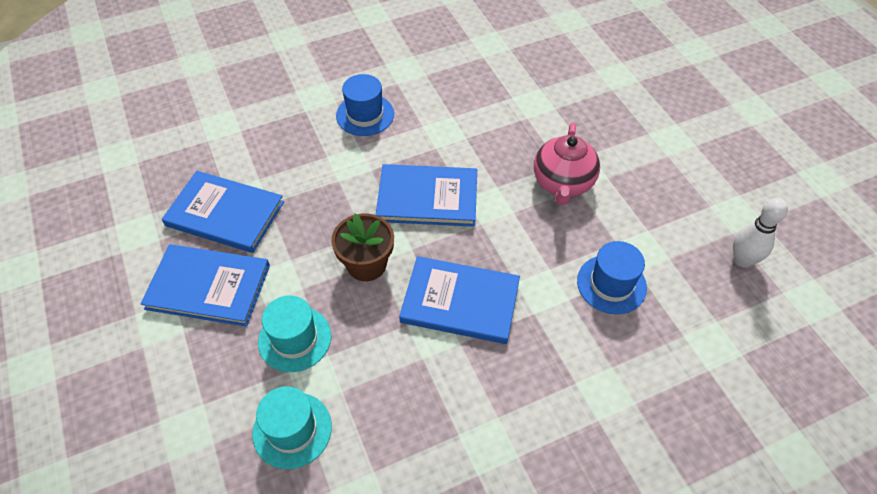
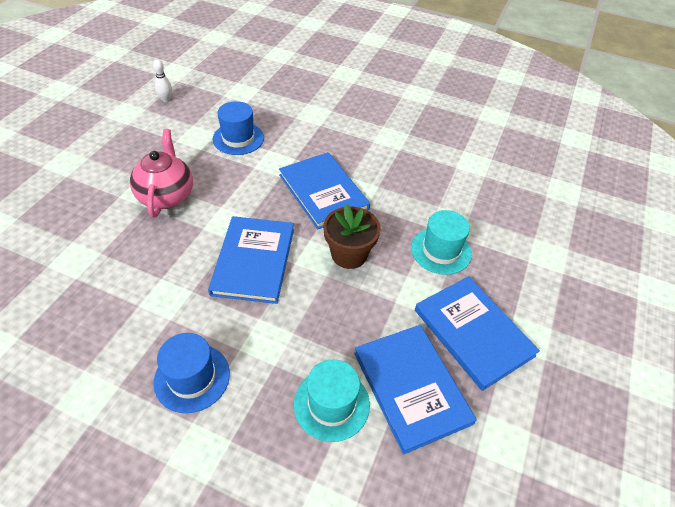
camera: 135 degrees left, 5 degrees down
turquoise hat [252,386,332,469] -> turquoise hat moved to [294,359,370,442]
blue book [376,164,477,227] -> blue book turned 45 degrees clockwise [208,216,294,304]
pink teapot [534,123,600,206] -> pink teapot turned 60 degrees counterclockwise [130,129,193,217]
white bowling pin [733,198,788,268] -> white bowling pin [153,60,172,102], size x0.64

